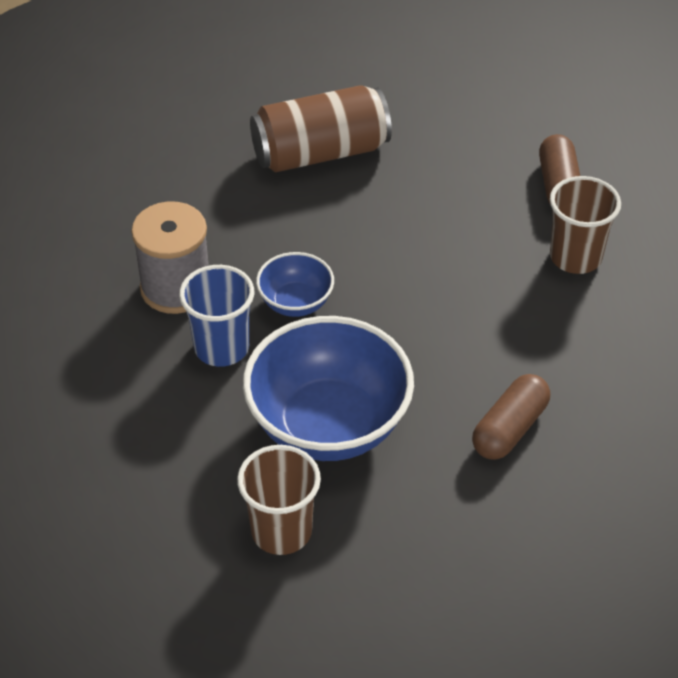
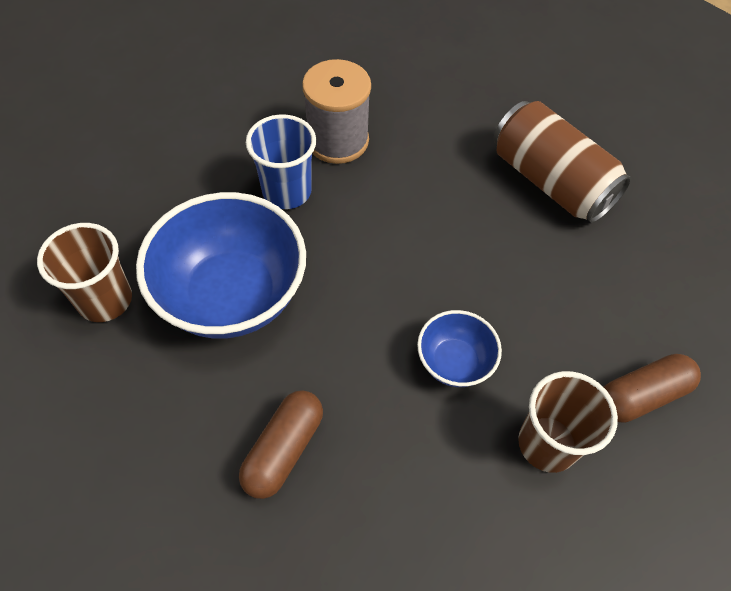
camera: 65 degrees right, 10 degrees up
blue bowl [256,252,334,317] -> blue bowl moved to [417,310,502,387]
brown capsule [472,374,550,460] -> brown capsule turned 75 degrees counterclockwise [239,390,323,499]

